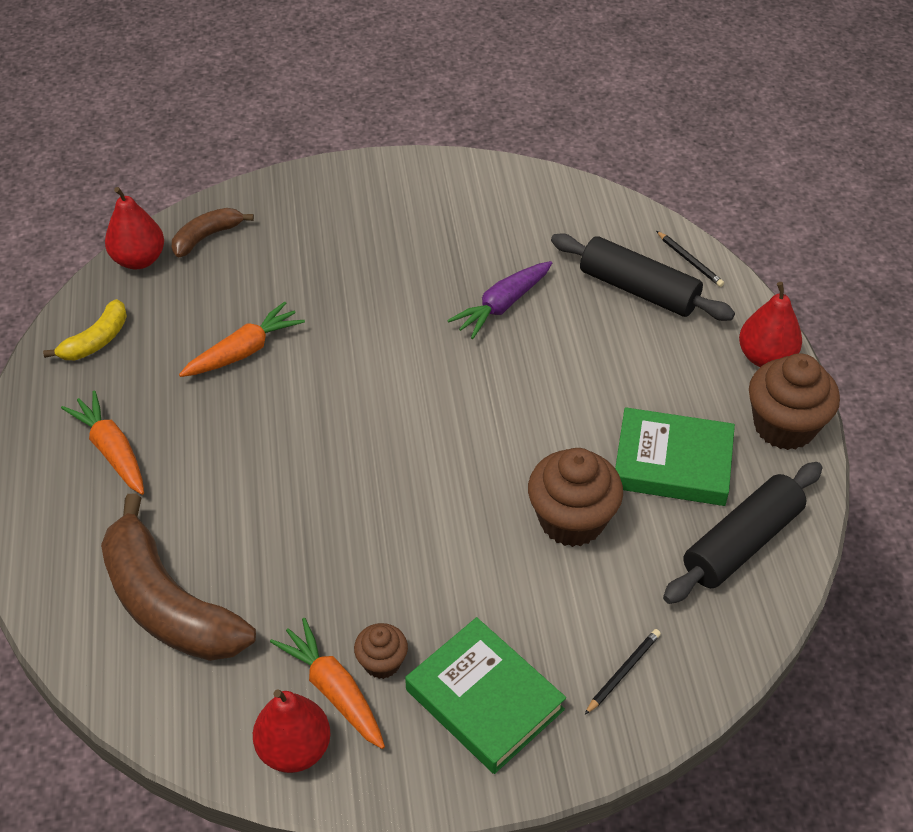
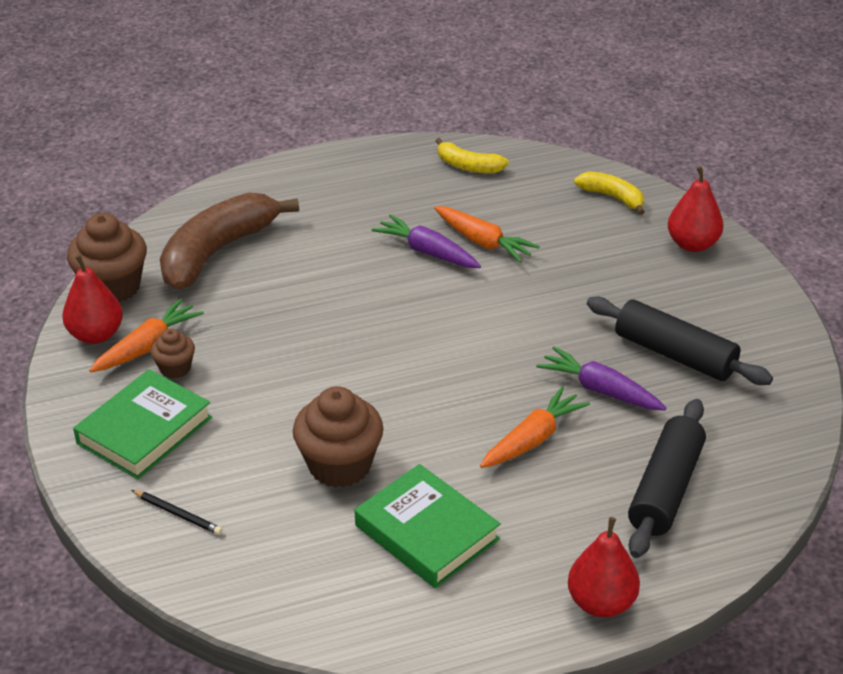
camera: 80 degrees right, 10 degrees down
orange carrot [61,390,144,495] -> orange carrot moved to [480,386,590,468]
red pear [105,187,164,269] -> red pear moved to [668,166,723,252]
brown banana [172,208,254,257] -> yellow banana [574,171,645,215]
green book [615,407,735,506] -> green book turned 45 degrees counterclockwise [355,464,501,588]
black pencil [656,231,724,287] -> none
black rolling pin [663,462,823,604] -> black rolling pin moved to [587,297,773,385]
brown cupcake [749,353,840,450] -> brown cupcake moved to [67,213,147,303]
none -> purple carrot [371,214,481,268]

